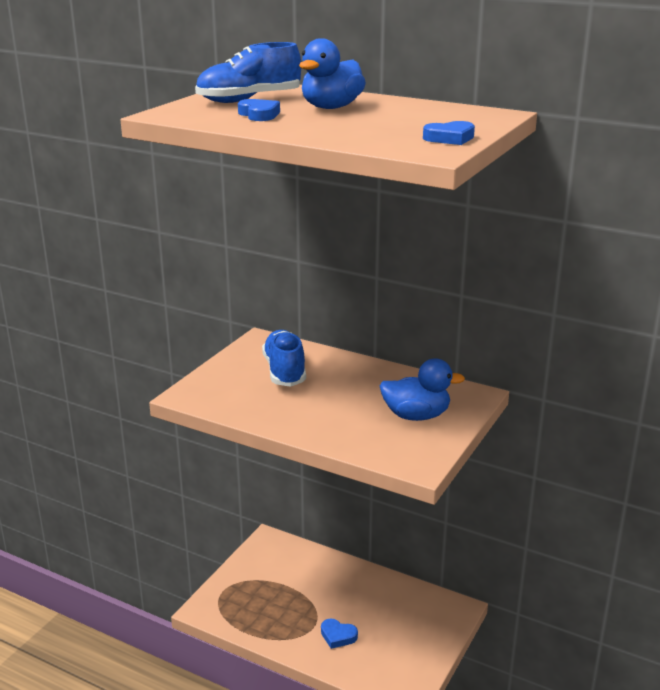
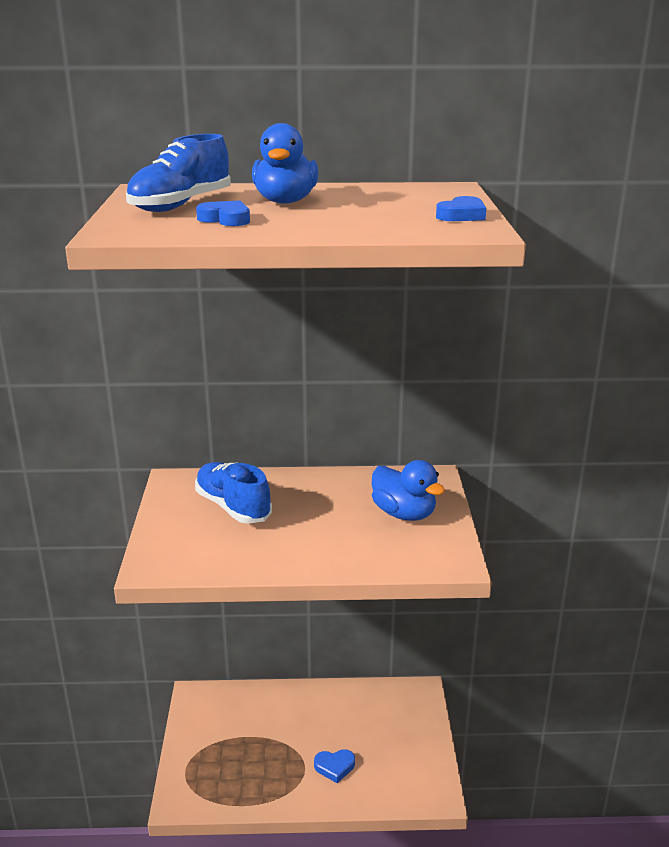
camera: 30 degrees left, 0 degrees up
blue duck [380,358,465,421] -> blue duck turned 75 degrees clockwise [371,460,445,521]

